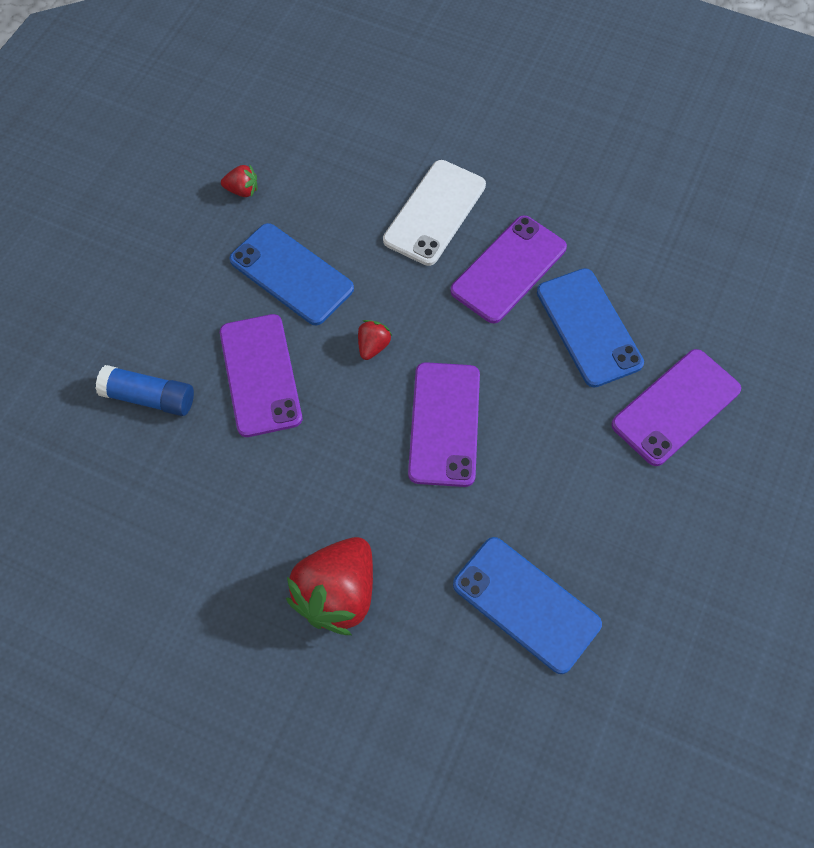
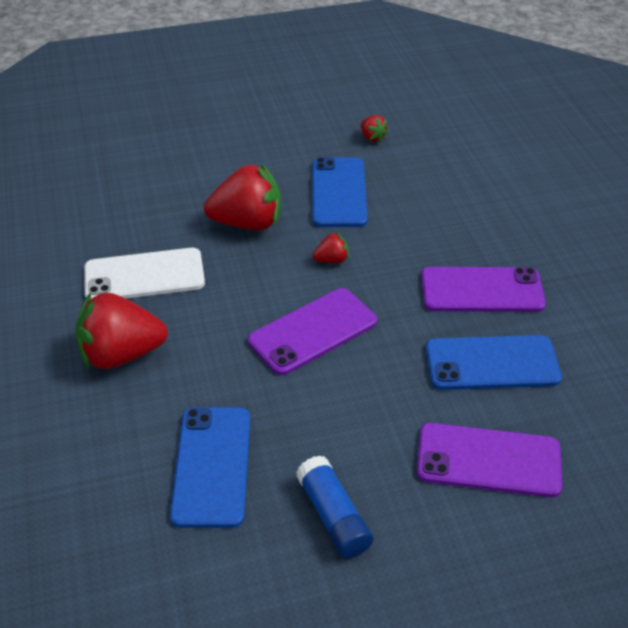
camera: 50 degrees right, 20 degrees down
blue glue stick [95,365,194,416] -> blue glue stick moved to [296,456,373,558]
purple phone [220,314,302,437] -> red strawberry [204,163,281,230]
white phone [383,160,486,266] -> white phone moved to [84,248,205,299]
blue phone [537,268,644,388] -> blue phone turned 60 degrees clockwise [426,335,562,390]

